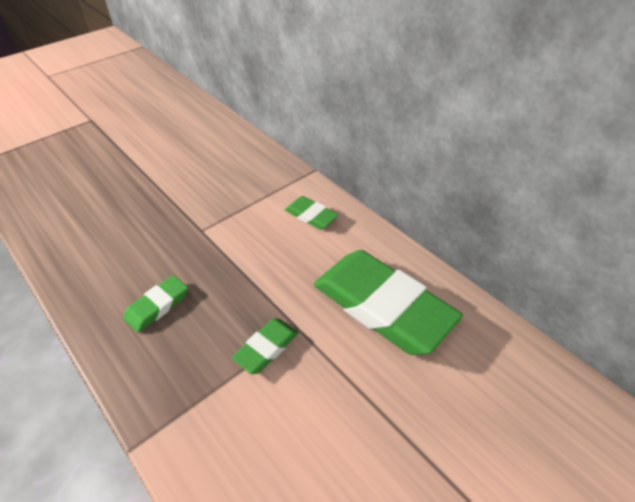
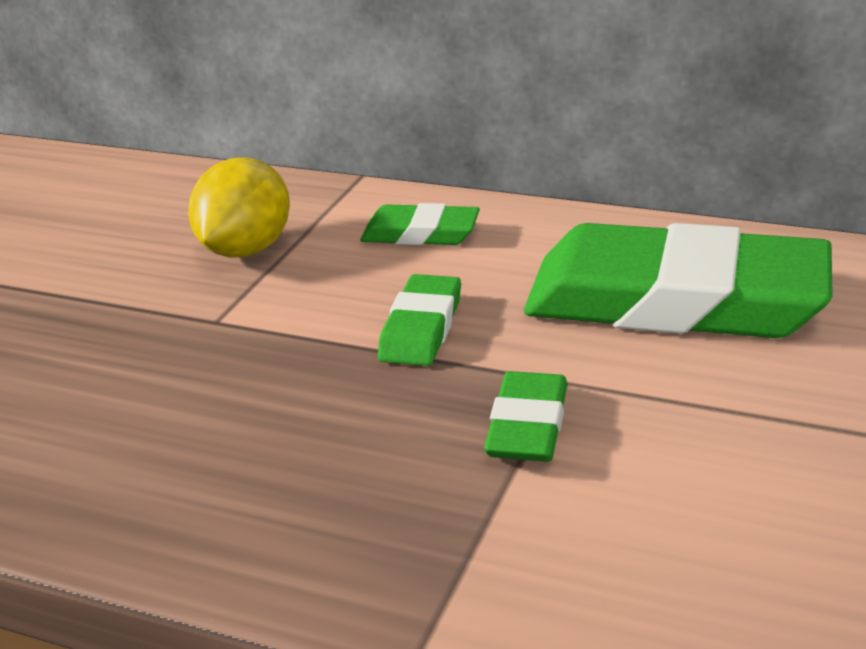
camera: 25 degrees left, 15 degrees down
green eraser [123,275,188,333] -> green eraser moved to [378,274,461,366]
none -> yellow lemon [188,157,290,257]

